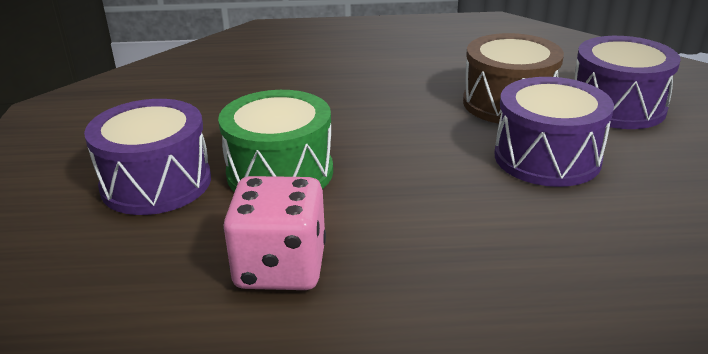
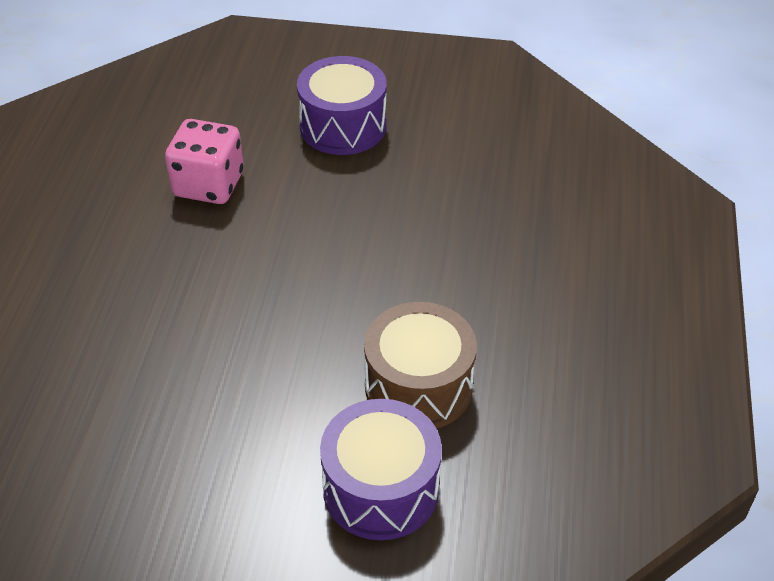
camera: 100 degrees right, 15 degrees up
green drum [218,90,333,192] -> none
purple drum [495,77,614,187] -> none

